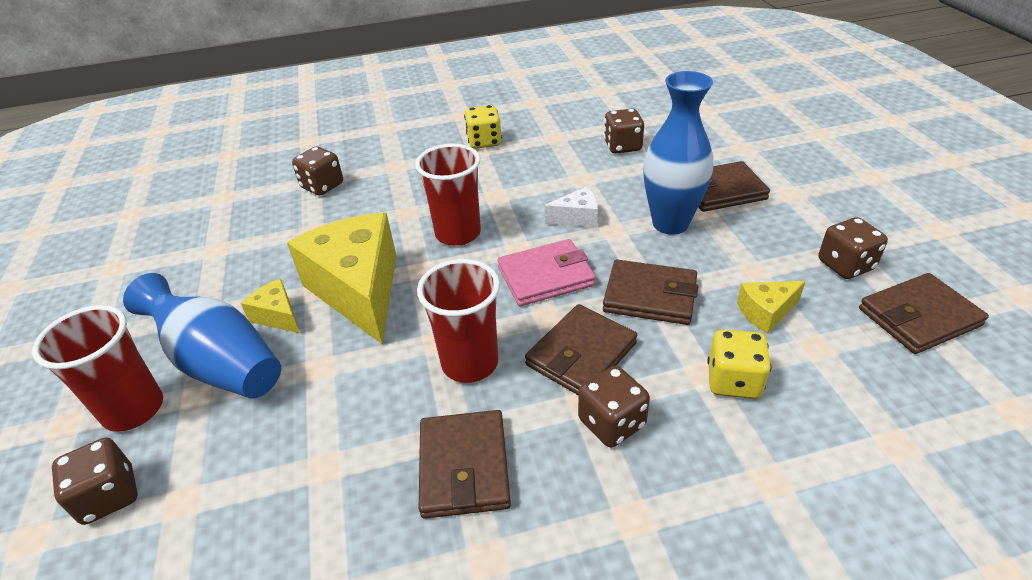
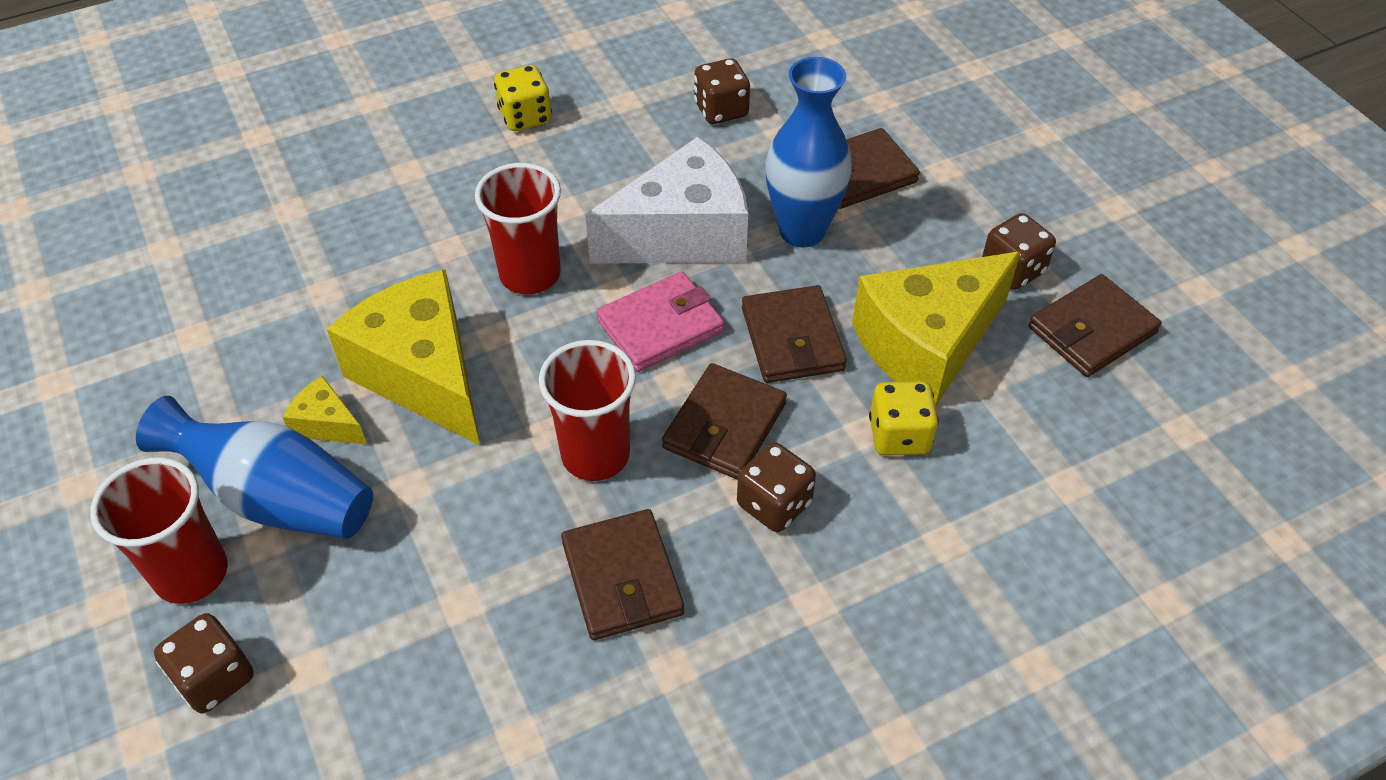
camera: 15 degrees left, 10 degrees up
brown dice [292,147,343,195] -> none
white cheese [544,187,598,228] -> white cheese [585,137,748,264], size x2.25
brown wallet [603,260,698,325] -> brown wallet turned 75 degrees clockwise [742,285,847,383]
yellow cheese [737,281,806,334] -> yellow cheese [852,252,1021,407], size x2.25

